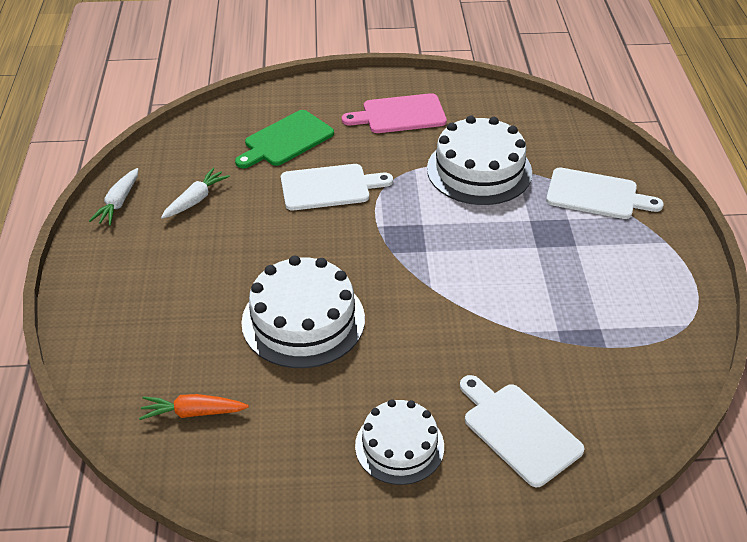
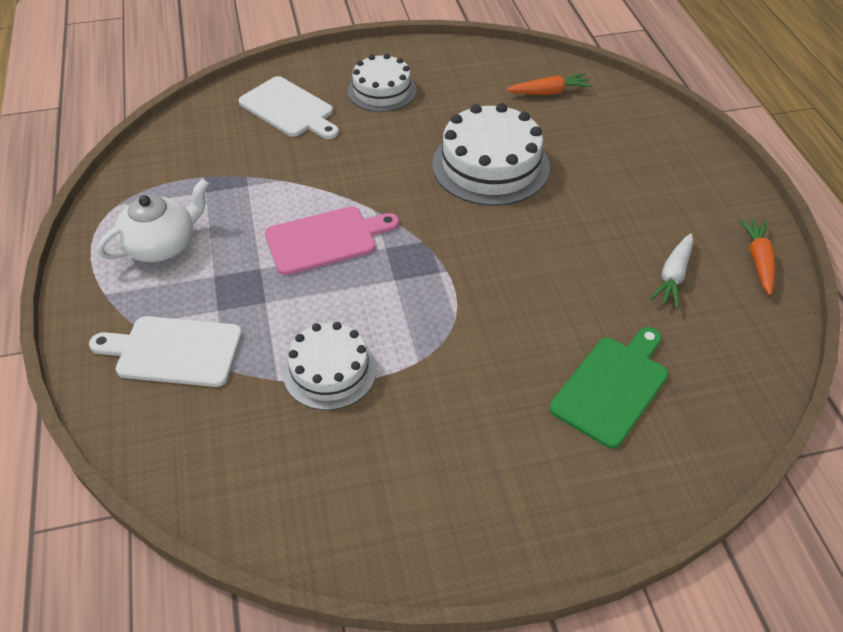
camera: 170 degrees right, 5 degrees up
white carrot [89,168,138,226] -> orange carrot [739,218,775,295]
white cutting board [281,164,393,210] -> none
pink cutting board [342,93,447,133] -> pink cutting board moved to [265,206,399,275]
white cake [427,115,532,205] -> white cake [283,322,377,410], size x0.64
none -> white teapot [97,179,209,262]

